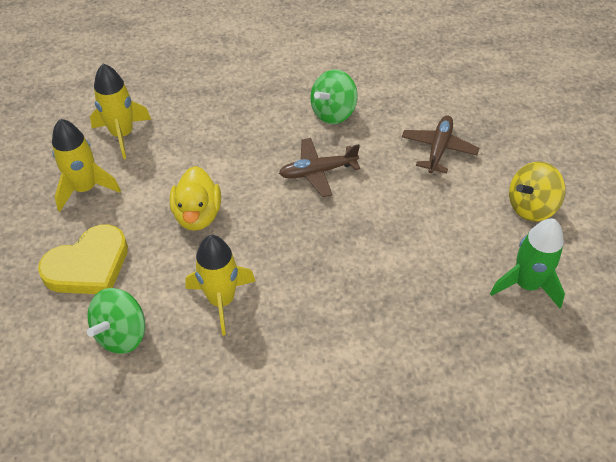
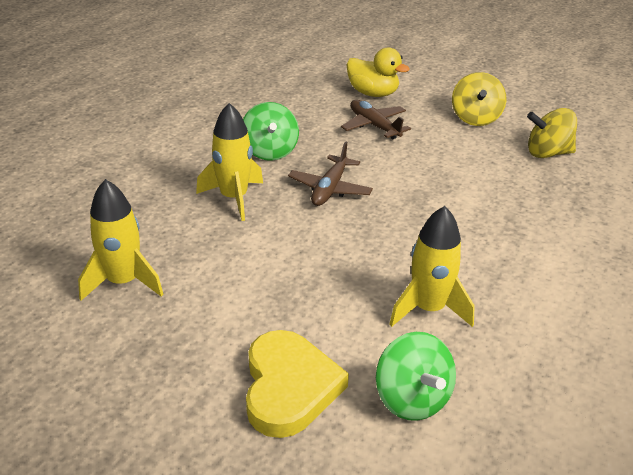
camera: 55 degrees left, 15 degrees down
yellow rocket [52,119,121,212] -> yellow rocket moved to [196,103,263,221]
yellow duck [170,166,221,231] -> yellow duck moved to [347,47,410,97]
green rocket [490,219,565,308] -> yellow spinning top [527,108,577,158]

